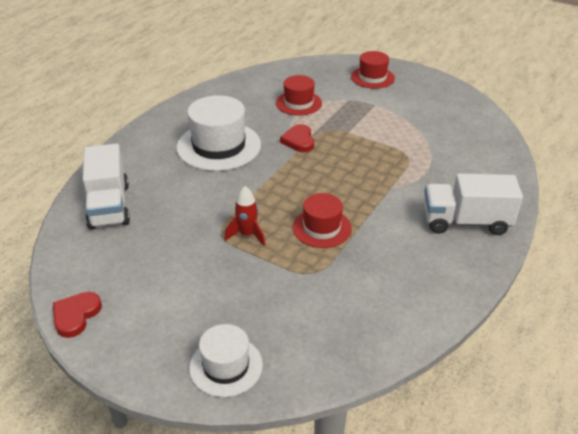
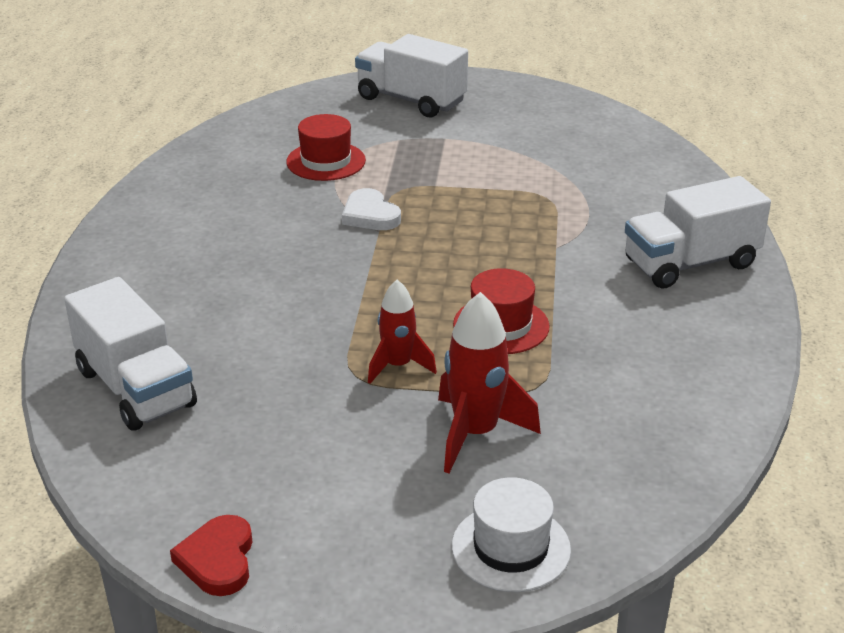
camera: 25 degrees left, 5 degrees down
white hat [177,95,261,171] -> none
red heart [280,124,314,152] -> white heart [342,188,401,230]
red hat [351,51,395,89] -> white truck [355,34,468,117]
none -> red rocket [438,292,541,474]

